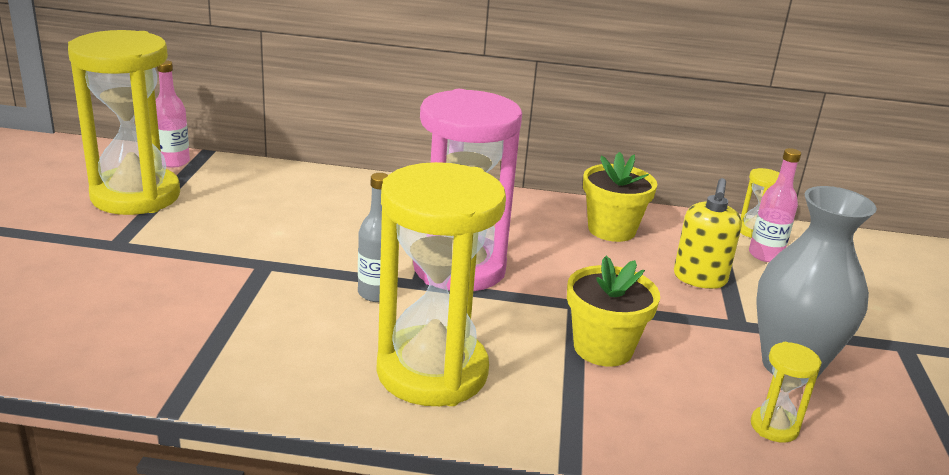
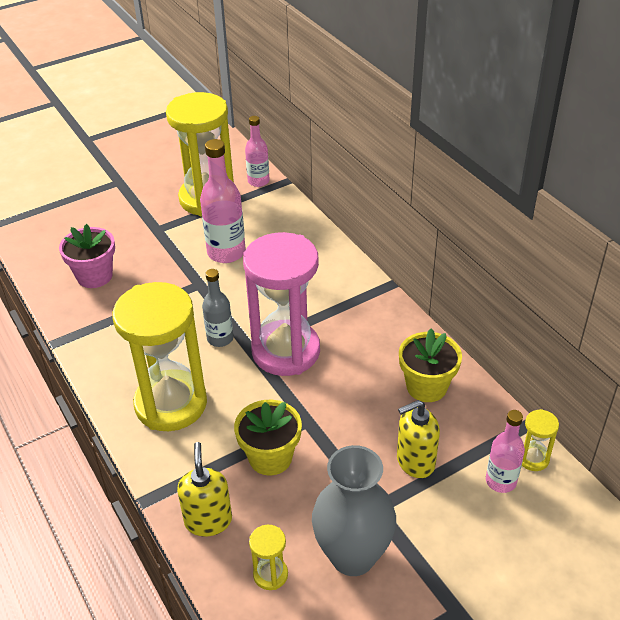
camera: 55 degrees right, 15 degrees up
none -> pink flower pot [59,224,115,288]
none -> yellow soap dispenser [177,442,232,537]
none -> pink bottle [200,139,246,263]

